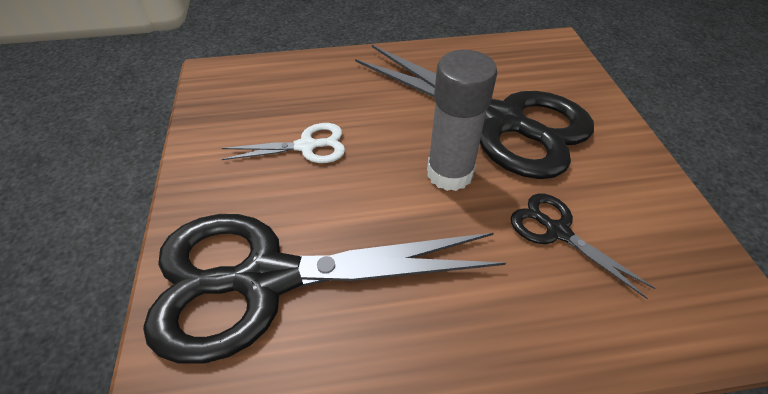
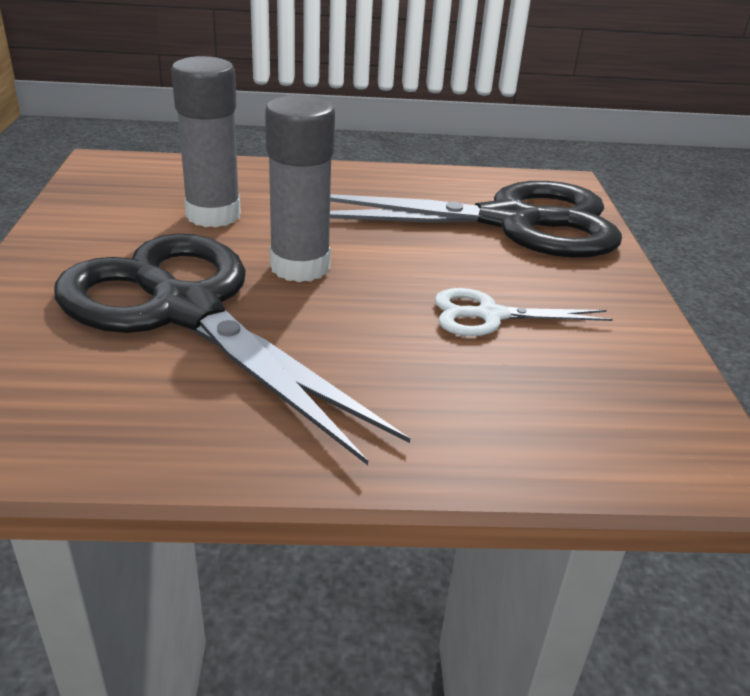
camera: 175 degrees left, 15 degrees down
black scissors [510,193,655,299] -> grey glue stick [171,56,241,227]

